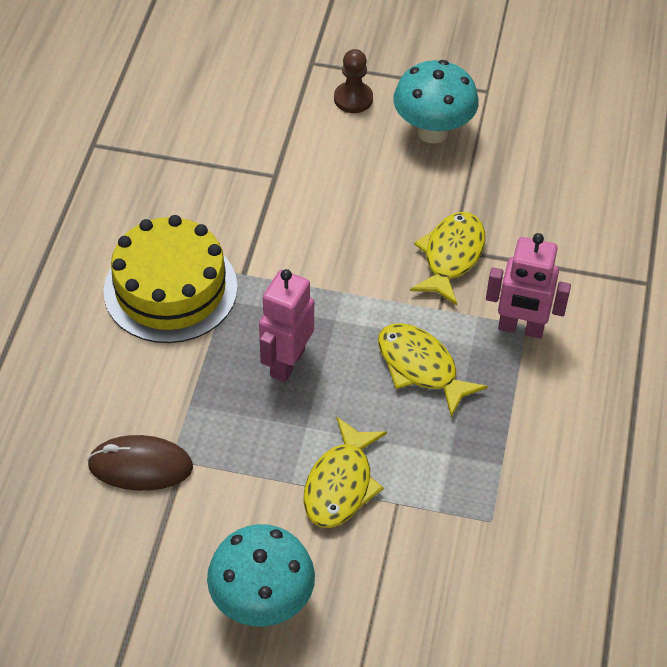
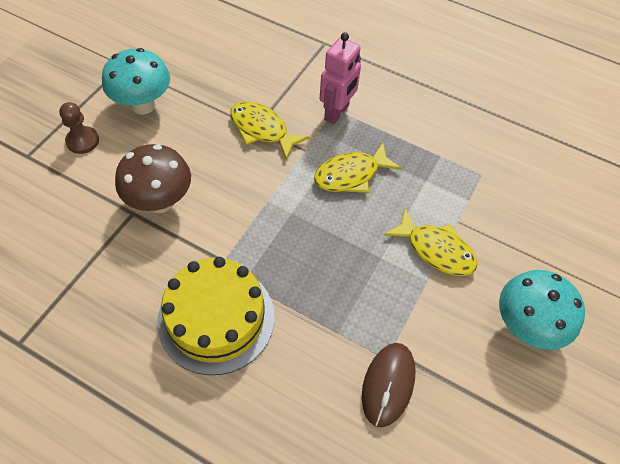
camera: 75 degrees left, 5 degrees up
pink robot [259,269,314,382] -> none
none -> brown mushroom [115,144,191,213]

